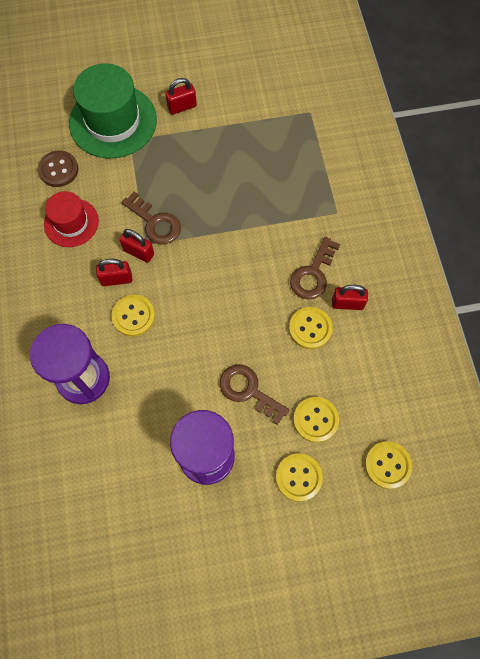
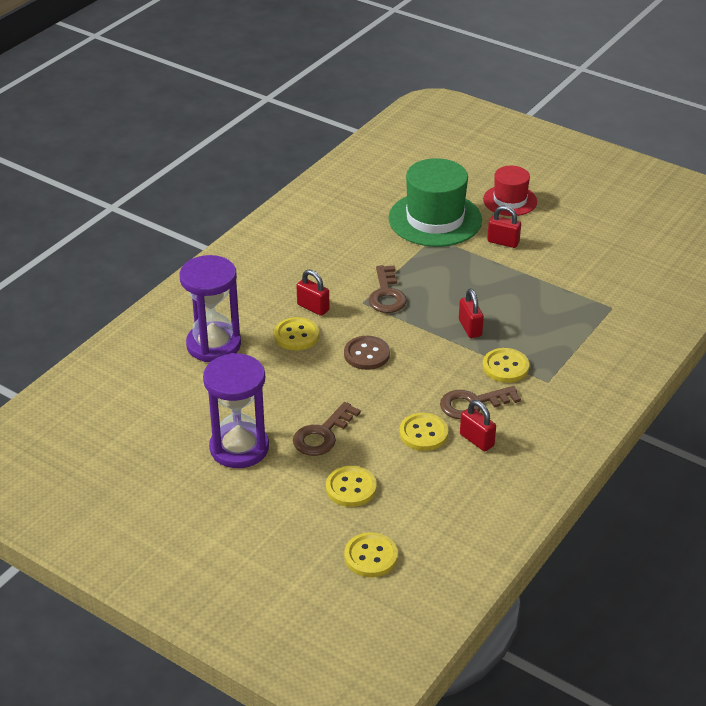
camera: 45 degrees right, 30 degrees down
brown button [38,150,79,187] -> brown button moved to [344,336,390,370]
red hat [44,191,99,247] -> red hat moved to [483,166,537,216]
red padlock [119,229,154,263] -> red padlock moved to [459,289,484,338]
brown key [220,364,289,425] -> brown key turned 135 degrees counterclockwise [293,402,361,456]
yellow button [276,453,323,502] -> yellow button moved to [483,348,529,383]

